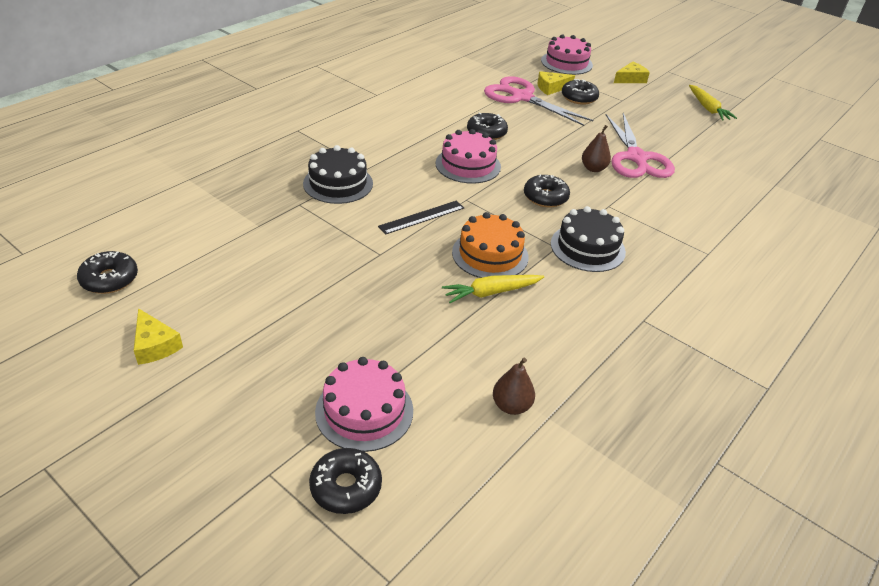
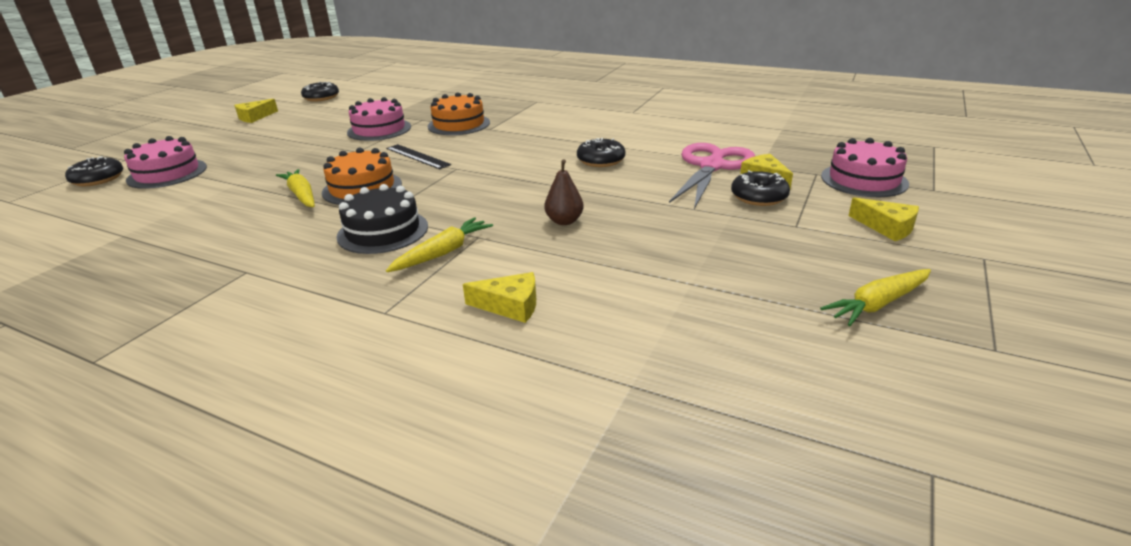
camera: 80 degrees right, 10 degrees down
black cake [303,145,373,204] -> orange cake [427,92,490,135]
pink cake [436,129,501,184] -> pink cake moved to [347,97,411,141]
brown pear [493,358,535,415] -> none
black donut [524,175,570,208] -> none
pink scissors [606,113,675,178] -> none
none -> yellow carrot [386,217,493,272]
none -> yellow cheese [463,272,536,323]

